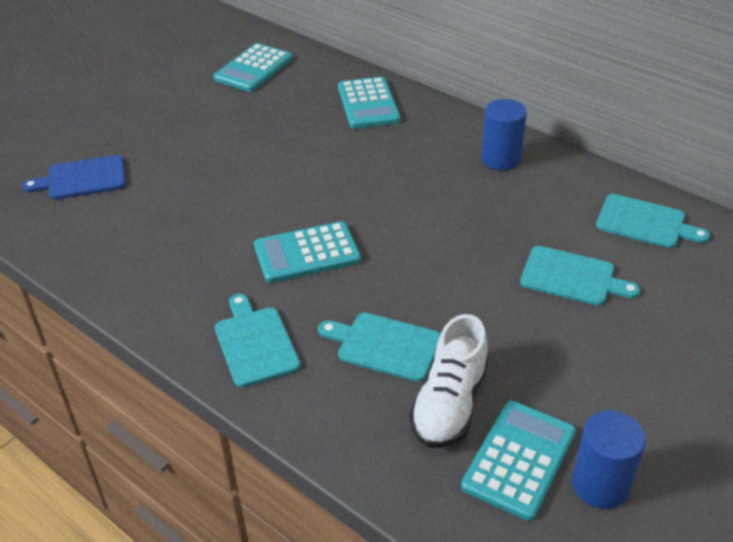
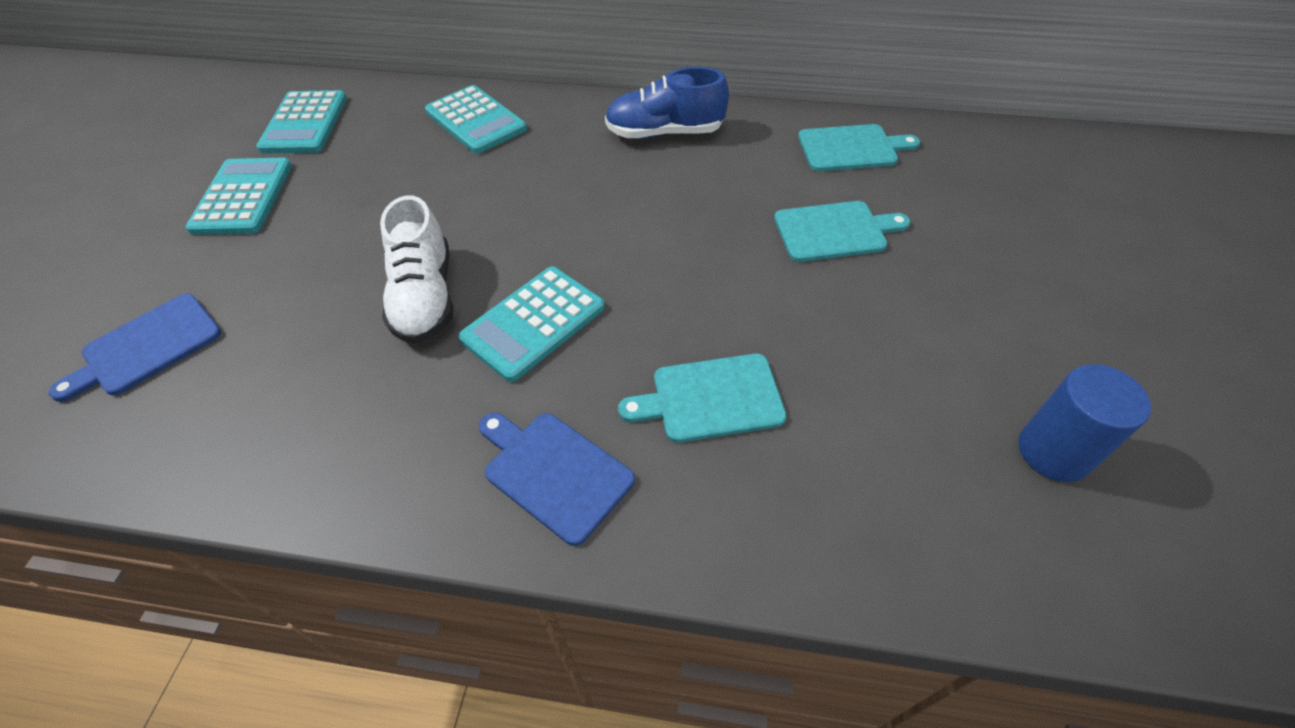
camera: 30 degrees left, 10 degrees up
turquoise cutting board [215,294,301,388] -> blue cutting board [479,413,635,546]
white shoe [409,314,488,448] -> white shoe moved to [380,195,454,344]
turquoise calculator [461,400,576,521] -> turquoise calculator moved to [186,157,292,235]
blue cylinder [481,99,527,170] -> blue shoe [605,67,729,139]

